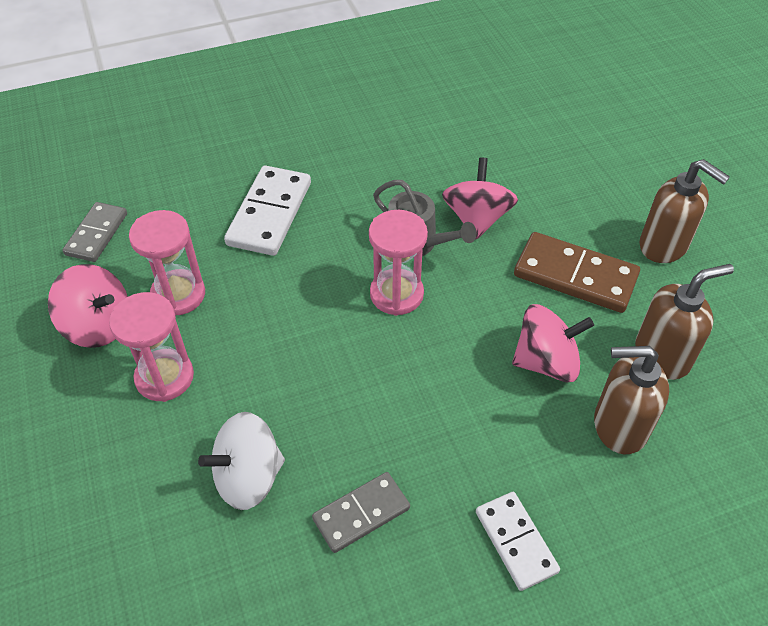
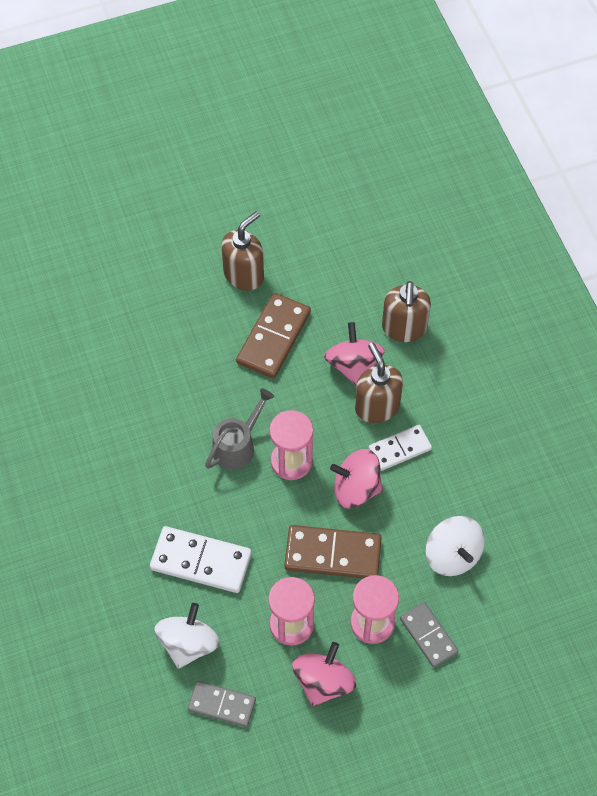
camera: 90 degrees left, 10 degrees up
grey domino [312,472,410,553] -> grey domino moved to [400,602,458,668]
pink spinning top [442,158,518,239] -> pink spinning top moved to [330,449,383,509]
white domino [476,492,560,591] -> white domino moved to [369,425,432,471]
brown soap dispenser [635,264,734,380] -> brown soap dispenser moved to [355,343,403,423]
none -> white spinning top [155,603,220,669]
none -> brown domino [284,525,382,578]

